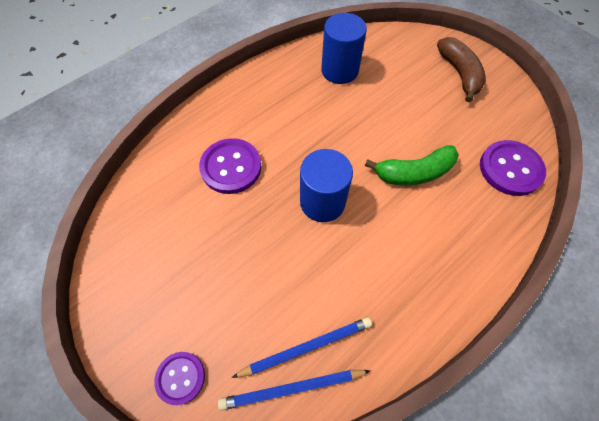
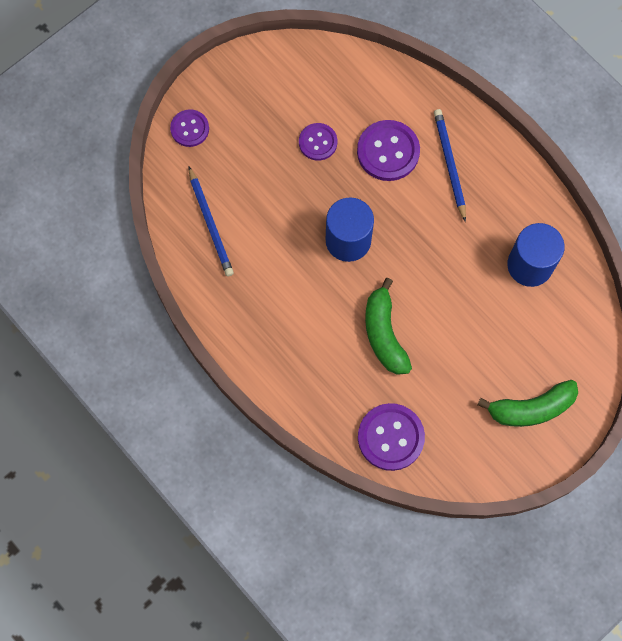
camera: 90 degrees right, 10 degrees up
blue pencil [218,370,371,411] -> blue pencil moved to [434,109,466,222]
brown banana [437,37,486,102] -> green banana [478,380,578,427]
none -> purple button [299,123,337,161]

